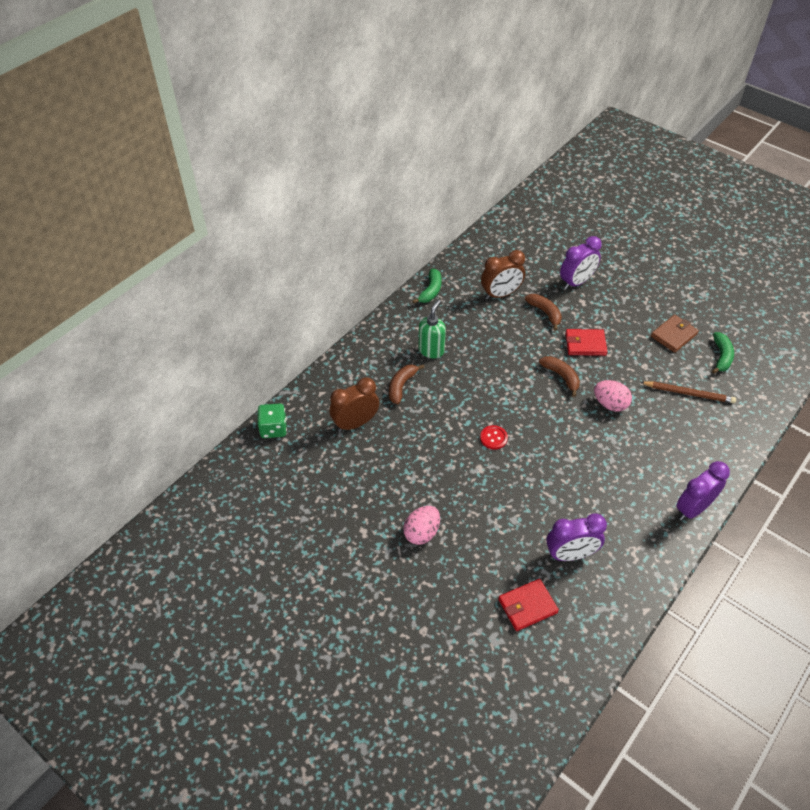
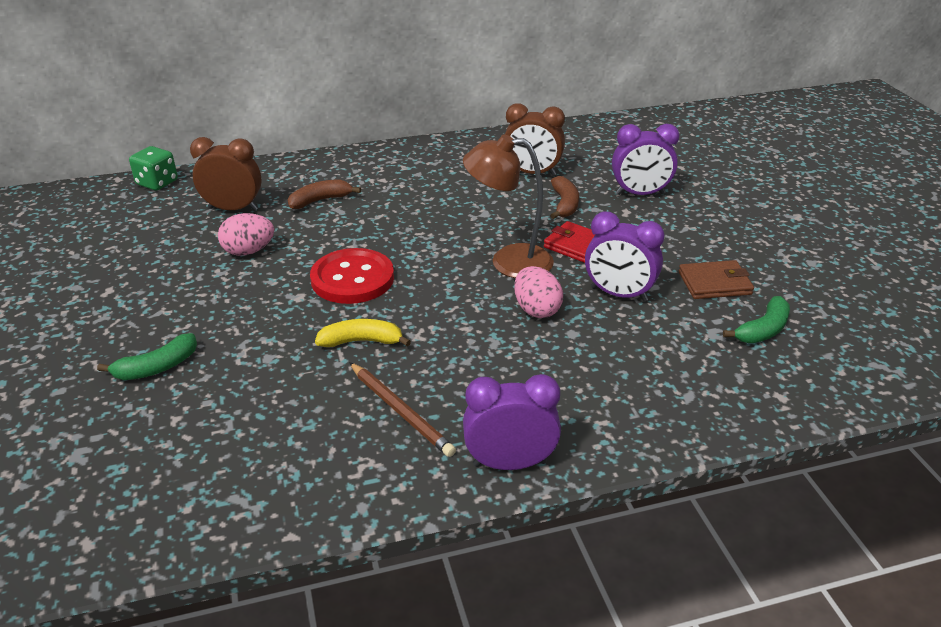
camera: 35 degrees right, 15 degrees down
pink egg [403,506,440,545] -> pink egg moved to [218,213,274,256]
green banana [412,269,442,304] -> green banana moved to [97,333,197,380]
green soap dispenser [419,300,446,358] -> none
red button [480,425,508,450] -> red button [310,248,394,304], size x2.09
red wallet [498,579,559,631] -> none
brown banana [539,356,580,397] -> brown lamp [463,134,554,278]
purple clock [546,514,607,561] -> purple clock moved to [585,212,665,302]
brown pencil [640,381,736,403] -> brown pencil moved to [349,362,456,457]
none -> yellow banana [315,319,411,347]

